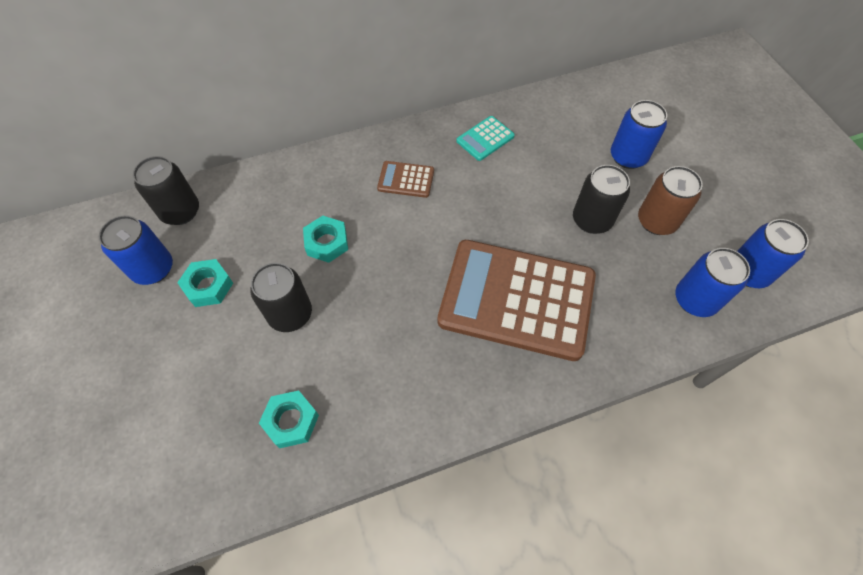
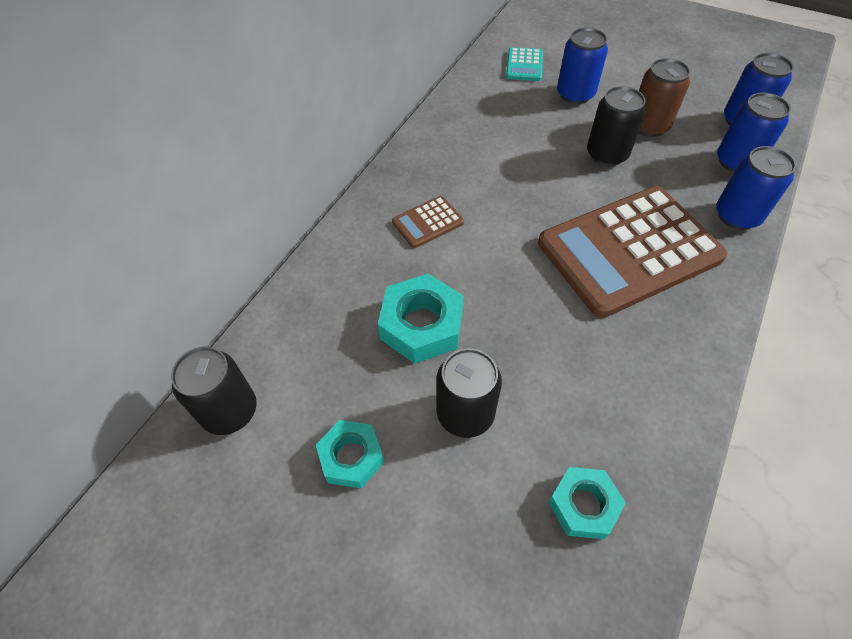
camera: 40 degrees left, 5 degrees down
blue can [99,215,173,285] -> blue can moved to [716,146,796,230]
turquoise nut [303,216,348,263] -> turquoise nut [378,274,464,364], size x1.52
turquoise calculator [457,116,515,161] -> turquoise calculator moved to [506,47,543,81]

